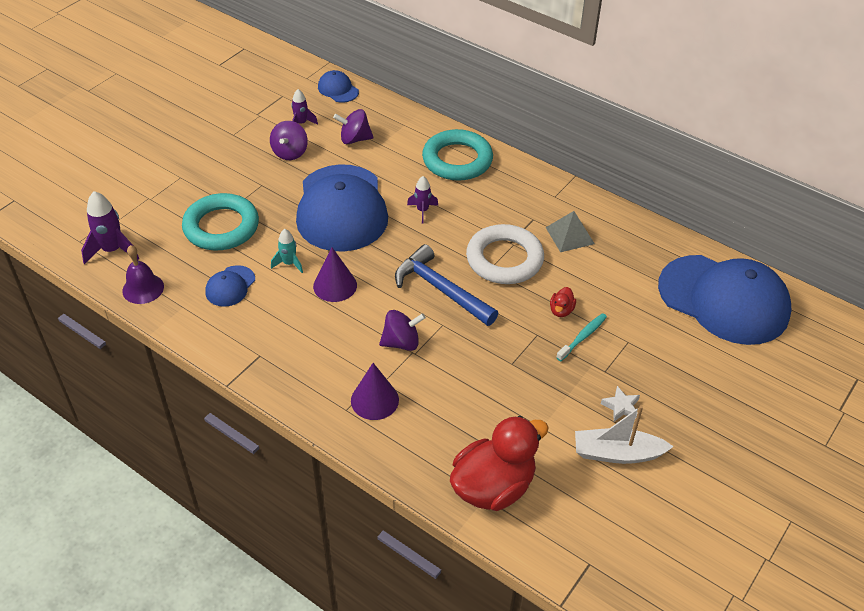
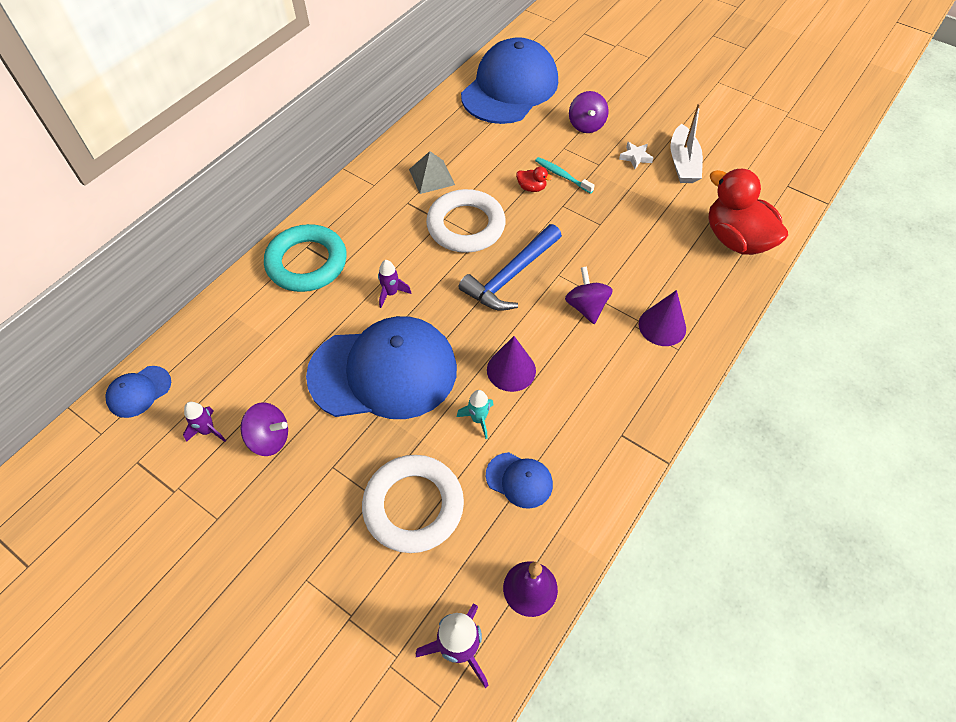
camera: 90 degrees left, 10 degrees up
turquoise ring [182,193,259,250] -> white ring [362,455,464,553]
purple spinning top [333,109,374,144] -> purple spinning top moved to [569,91,609,133]

